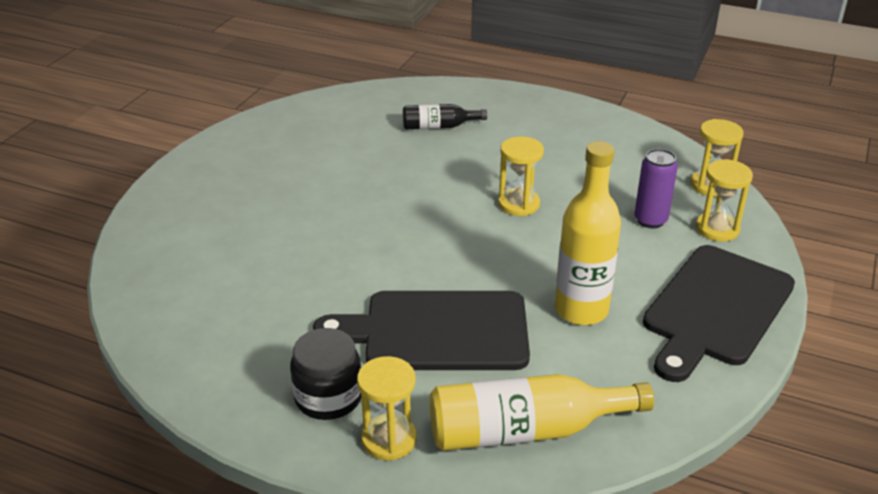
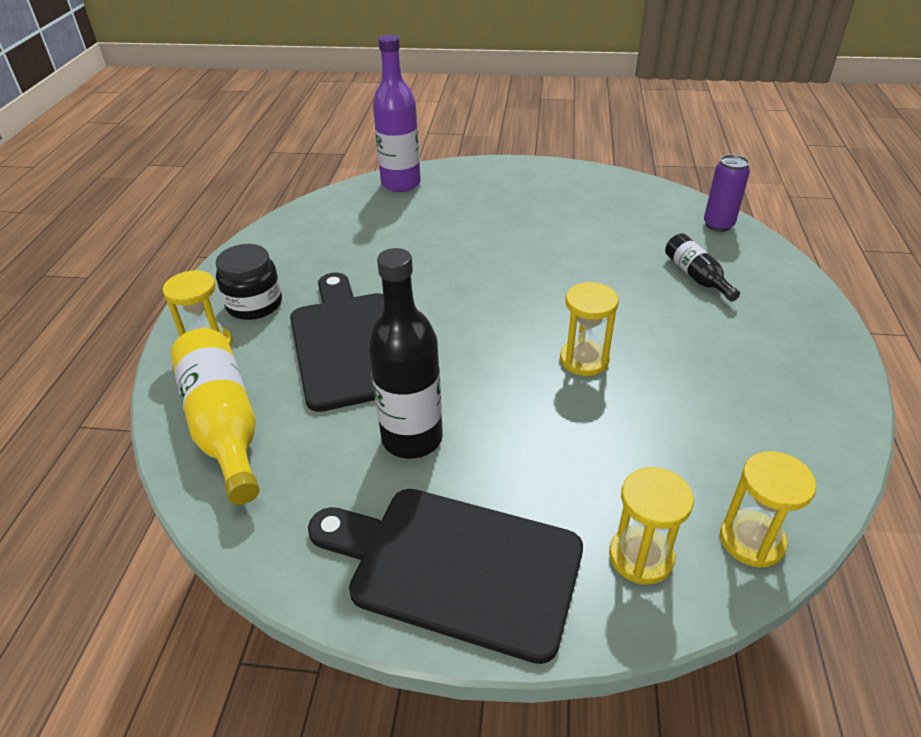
camera: 75 degrees right, 5 degrees up
yellow bottle [555,141,621,325] -> black bottle [368,248,443,459]
purple can [635,149,678,228] -> purple can moved to [704,154,750,232]
none -> purple bottle [373,35,421,192]

